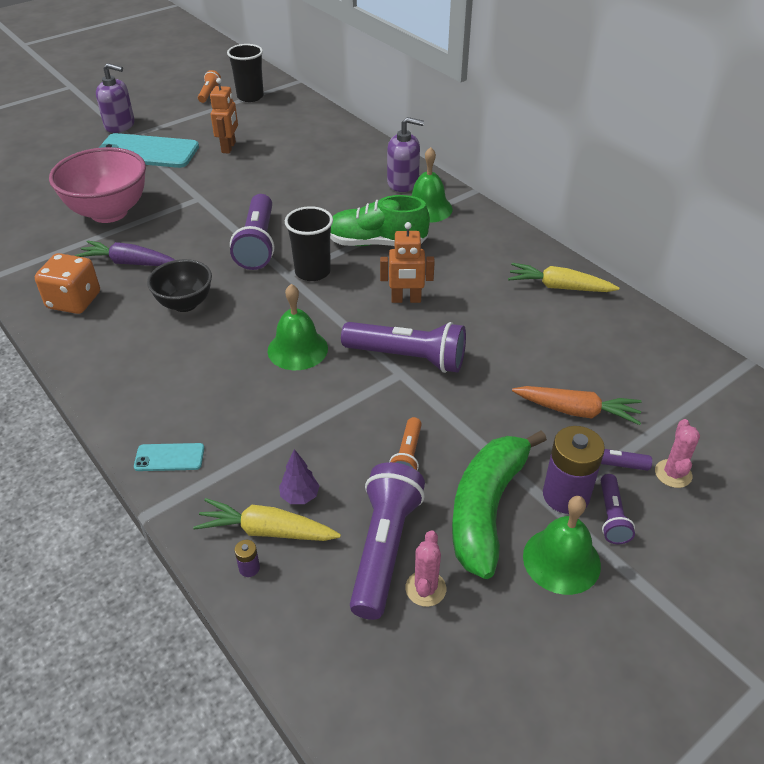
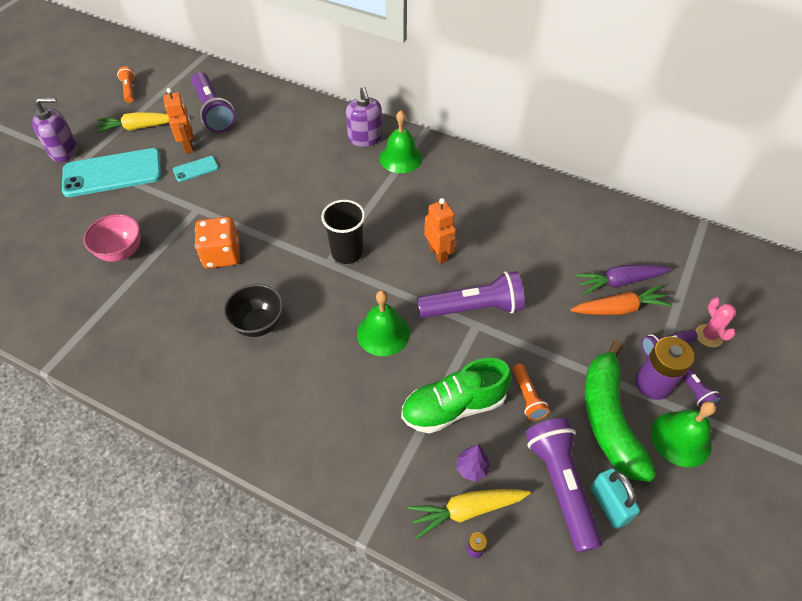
camera: 25 degrees left, 10 degrees up
orange dice [35,253,100,314] -> orange dice moved to [195,217,240,268]
pink bowl [49,147,146,223] -> pink bowl [84,214,140,262], size x0.60
purple carrot [75,240,175,266] -> purple carrot moved to [575,264,671,295]
turquoise phone [134,443,204,471] -> turquoise phone moved to [173,156,219,182]
black cup [227,44,264,102] -> none
purple flashlight [230,194,274,270] -> purple flashlight moved to [191,72,236,132]
green shoe [330,195,430,246] -> green shoe moved to [401,358,512,434]
orange robot [380,222,435,303] -> orange robot turned 90 degrees counterclockwise [424,198,456,264]
purple soap dispenser [387,117,424,192] -> purple soap dispenser turned 90 degrees clockwise [346,87,382,147]
pink cactus [405,530,446,607] -> turquoise padlock [590,468,640,529]
yellow carrot [508,263,619,292] -> yellow carrot moved to [95,112,169,134]

